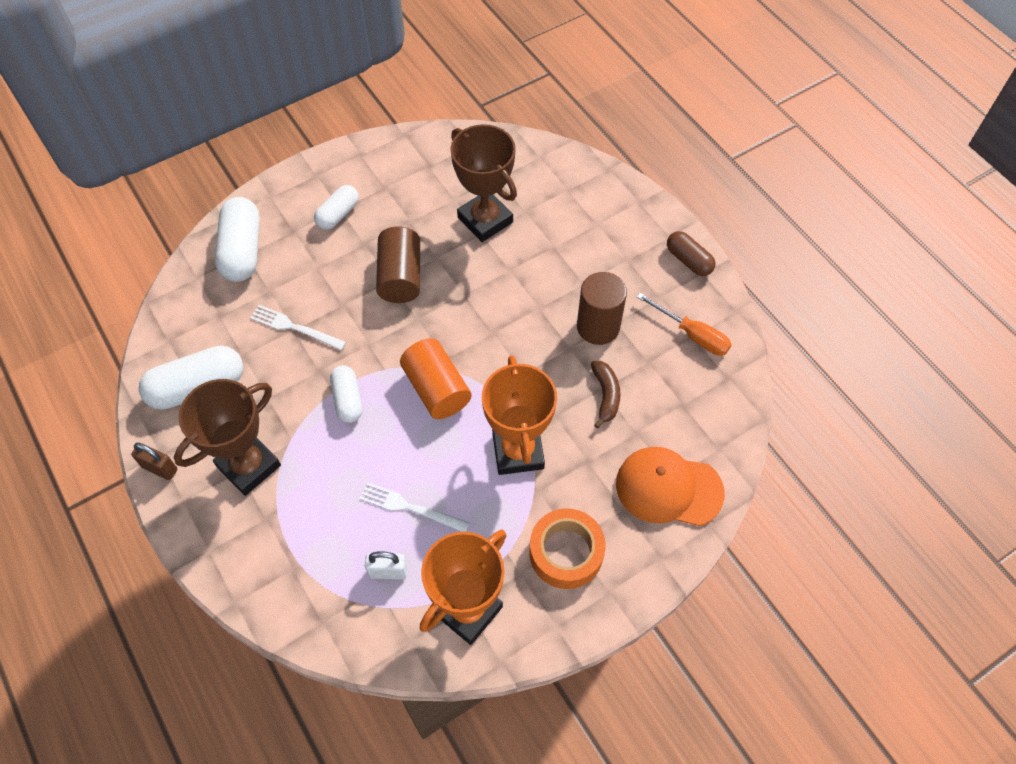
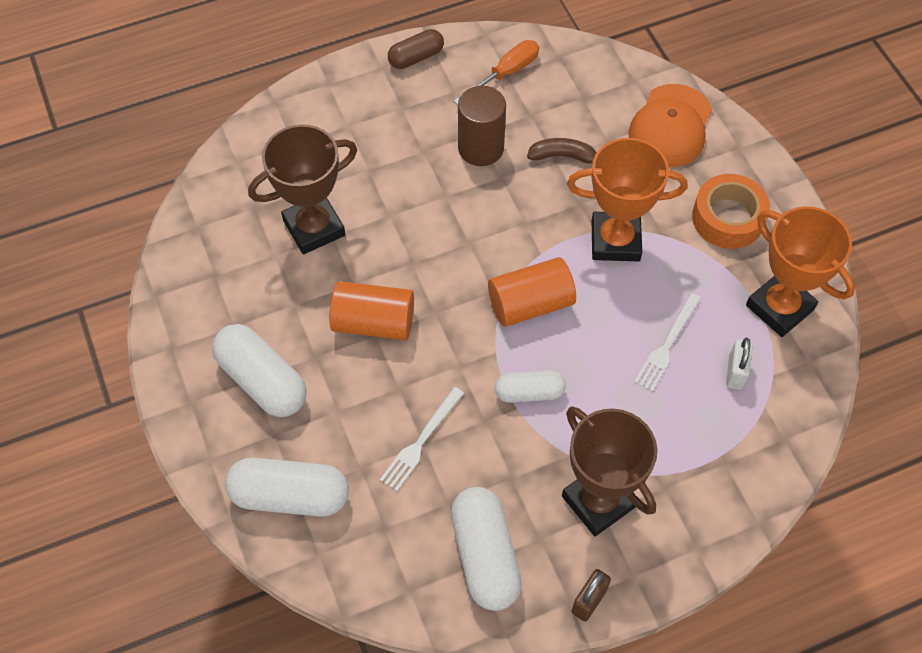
camera: 80 degrees left, 0 degrees up
white capsule [314,185,359,230] -> white capsule [212,324,306,417], size x1.65
brown cylinder [376,226,420,303] -> orange cylinder [330,281,414,340]

